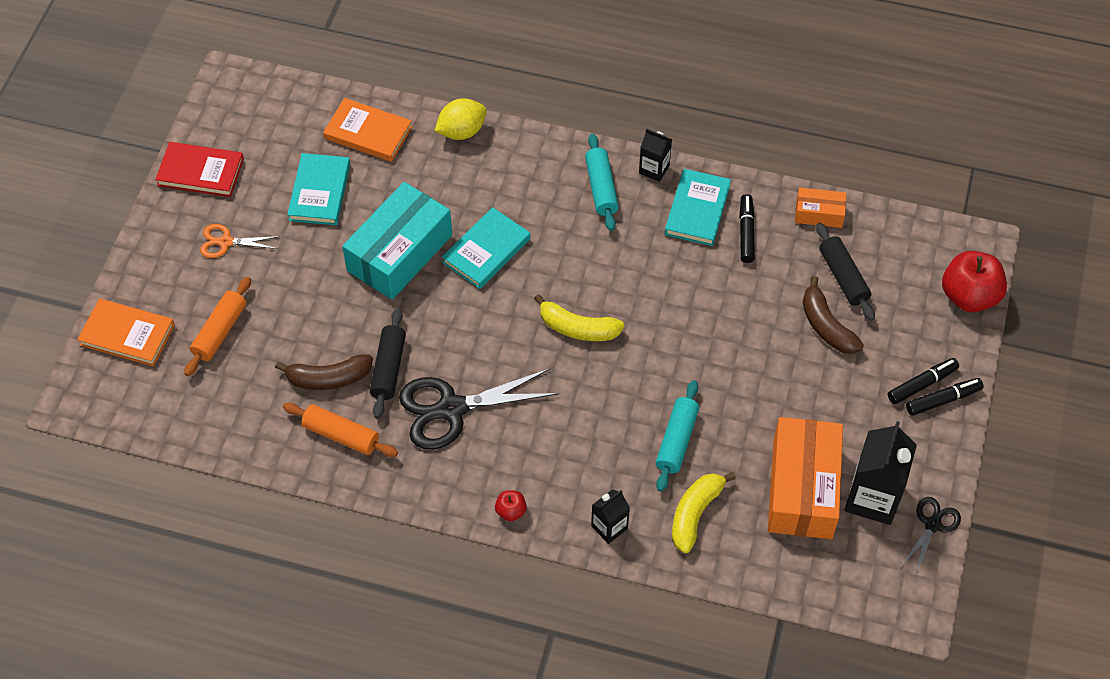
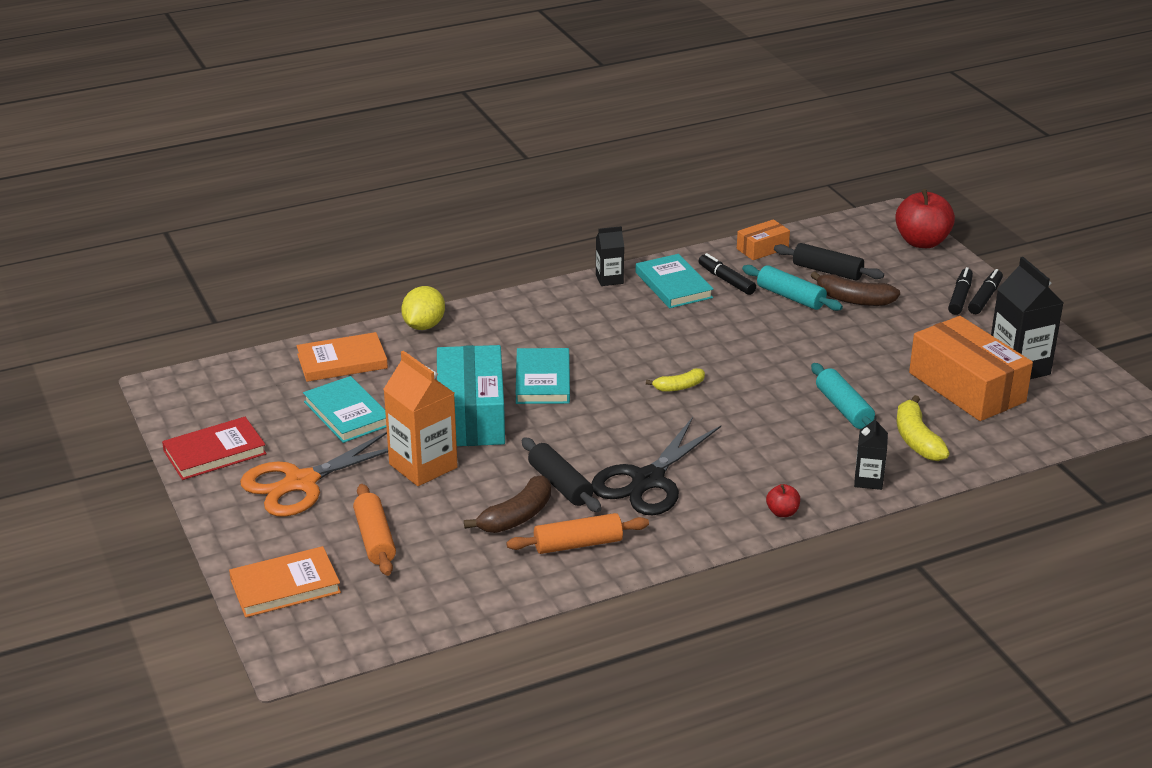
camera: 40 degrees left, 25 degrees down
orange scissors [200,224,280,258] -> orange scissors [240,432,388,517], size x1.89
yellow banana [534,294,625,341] -> yellow banana [646,368,705,392], size x0.63
turquoise rolling pin [585,134,619,231] -> turquoise rolling pin moved to [742,265,843,311]
black scissors [901,497,961,575] -> none
none -> orange carton [383,351,458,486]

